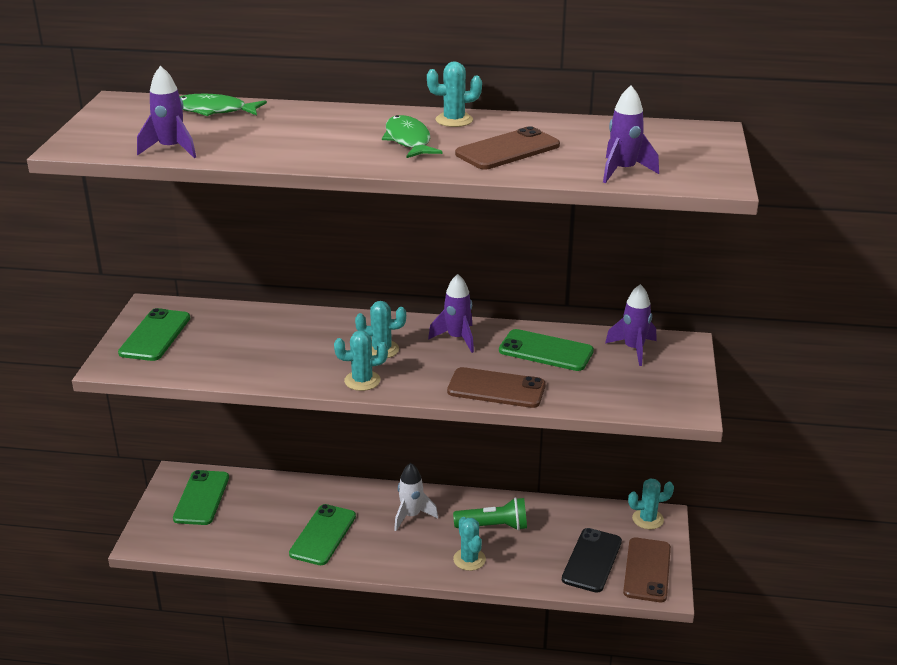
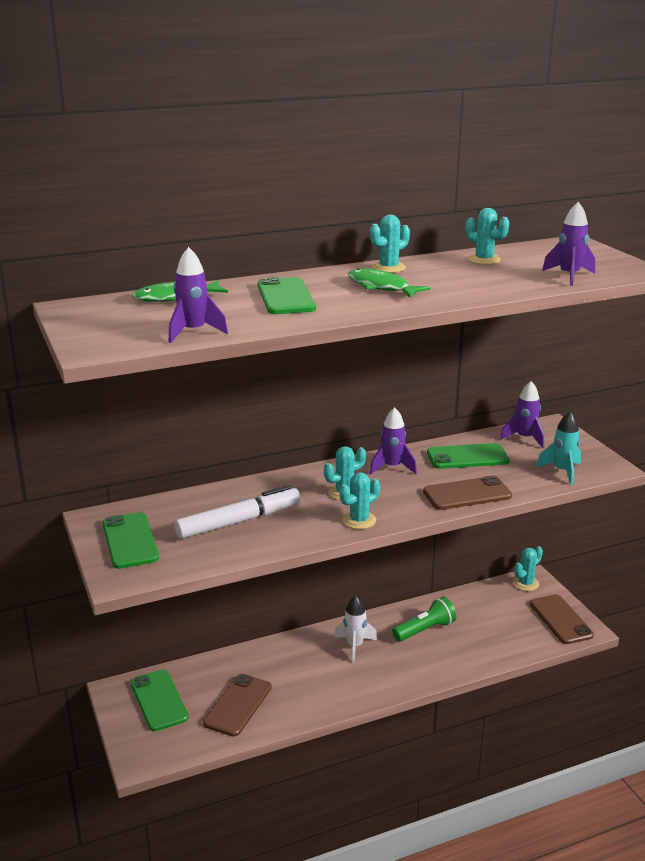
camera: 30 degrees left, 5 degrees down
green phone [289,504,356,565] -> green phone moved to [258,277,316,314]
turquoise cactus [453,517,486,571] -> turquoise cactus moved to [465,208,509,265]
brown phone [455,126,560,170] -> brown phone moved to [203,674,272,736]
black phone [562,528,622,593] -> none
none -> white marker [174,485,301,539]
none -> turquoise rocket [536,411,581,485]

